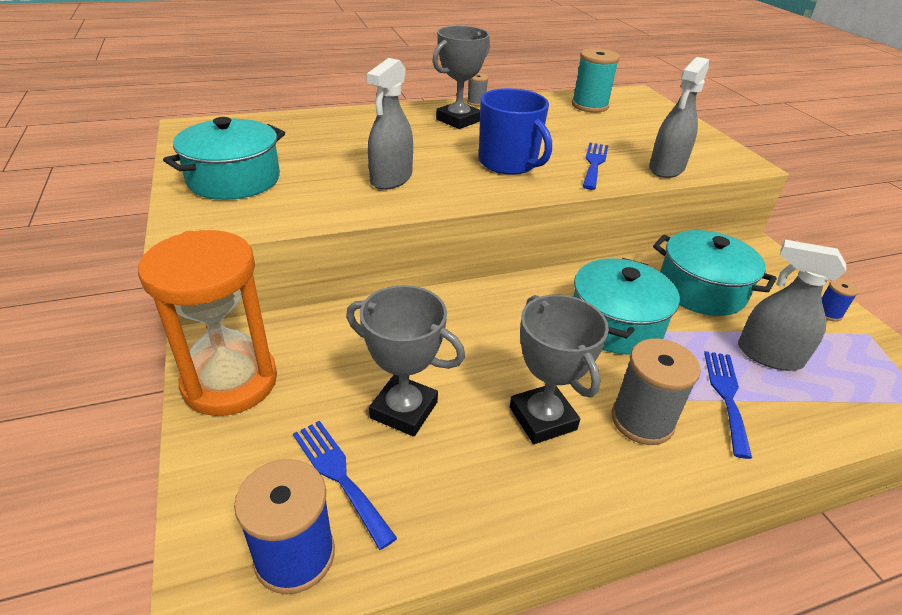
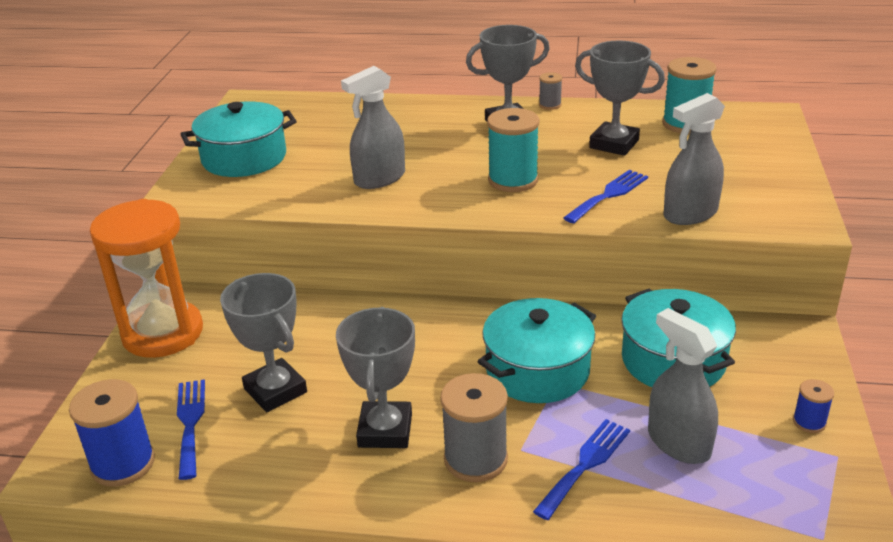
camera: 30 degrees right, 5 degrees down
blue mug [479,88,552,175] -> turquoise spool [487,108,539,192]
none -> grey trophy [575,40,665,156]

